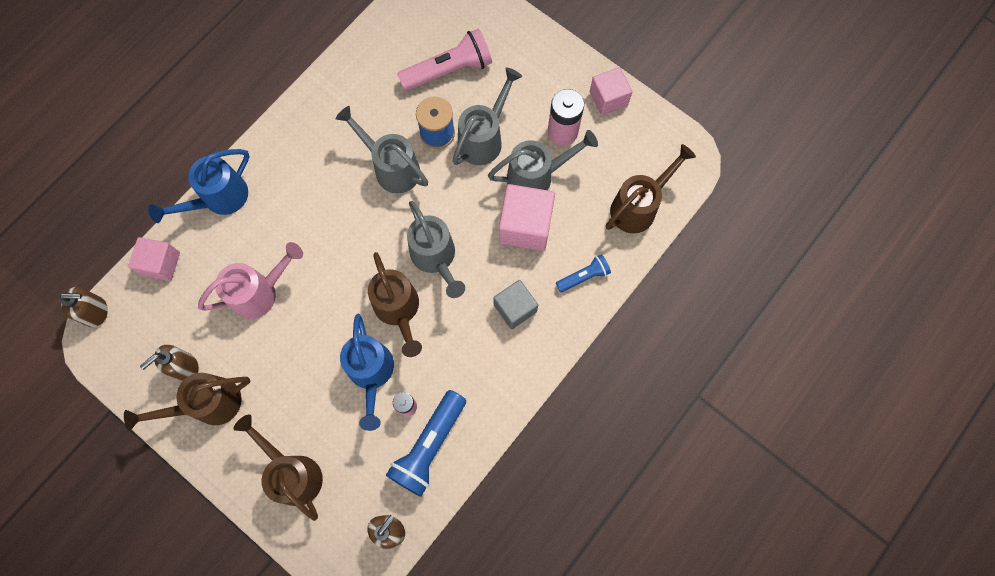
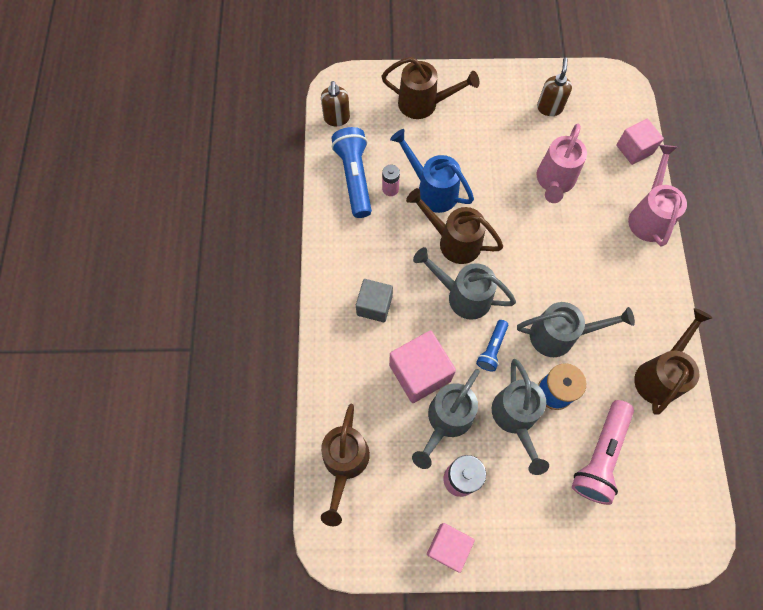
camera: 140 degrees right, 5 degrees down
brown soap dispenser [59,287,108,327] -> none
brown watering can [124,373,250,431] -> brown watering can moved to [634,308,712,415]
blue watering can [148,149,250,223] -> pink watering can [628,145,687,247]
blue flashlight [556,254,611,292] -> blue flashlight moved to [476,320,508,372]

